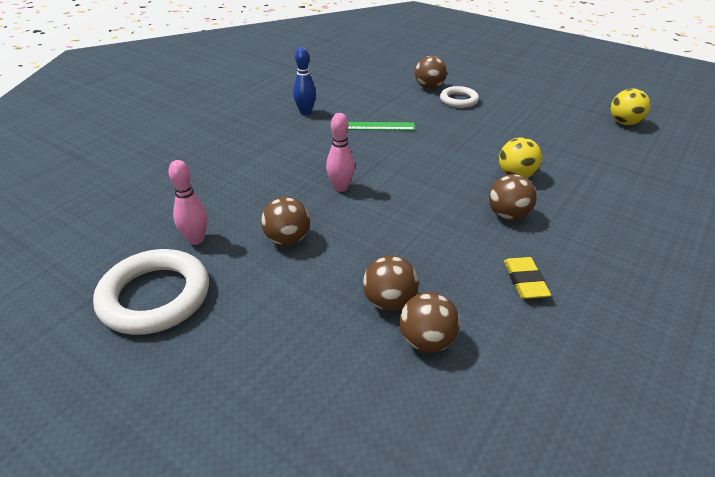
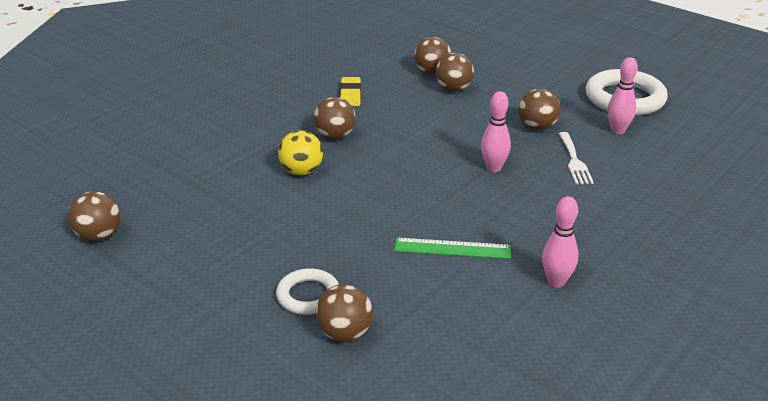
camera: 175 degrees left, 5 degrees down
blue bowling pin [293,47,316,115] -> pink bowling pin [542,197,579,287]
yellow ball [611,89,650,125] -> brown ball [68,191,120,241]
none -> white fork [559,132,594,184]

